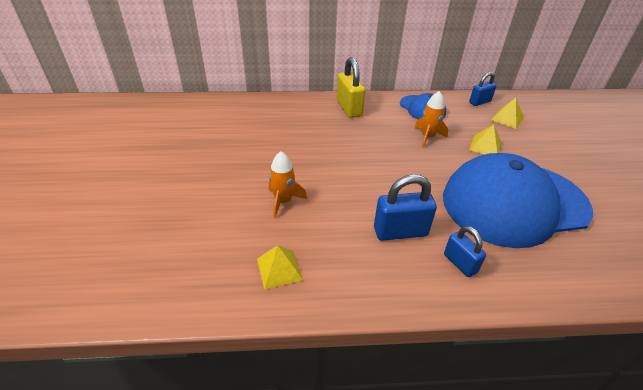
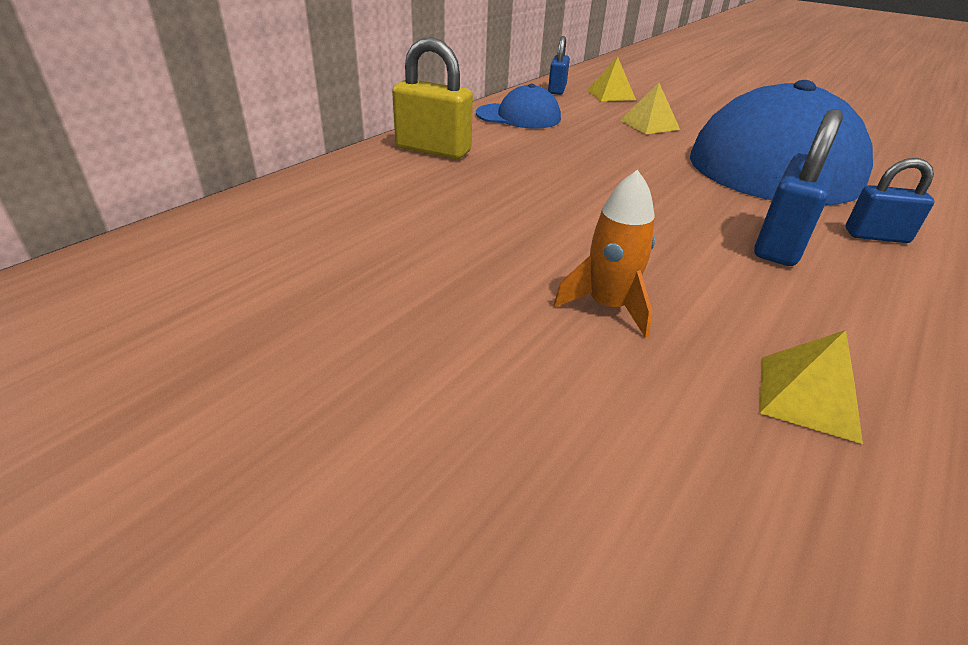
camera: 50 degrees left, 5 degrees down
orange rocket [414,91,448,148] -> none

